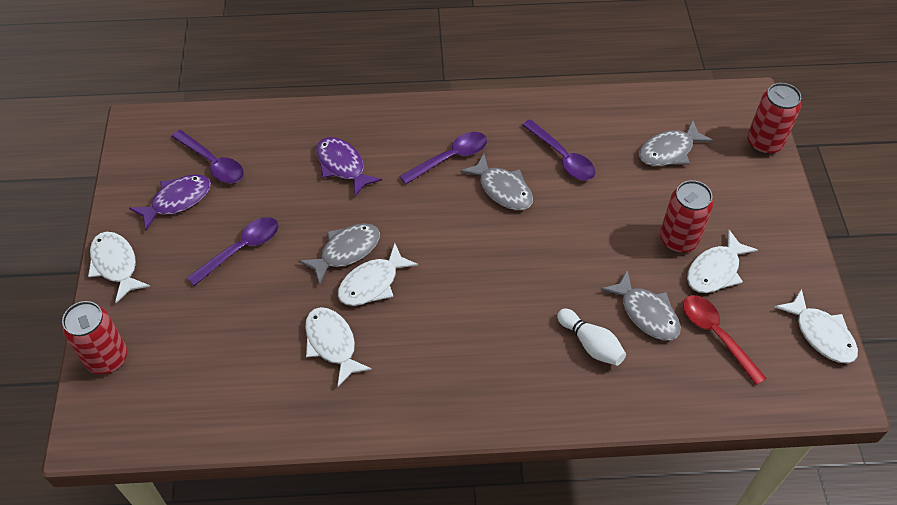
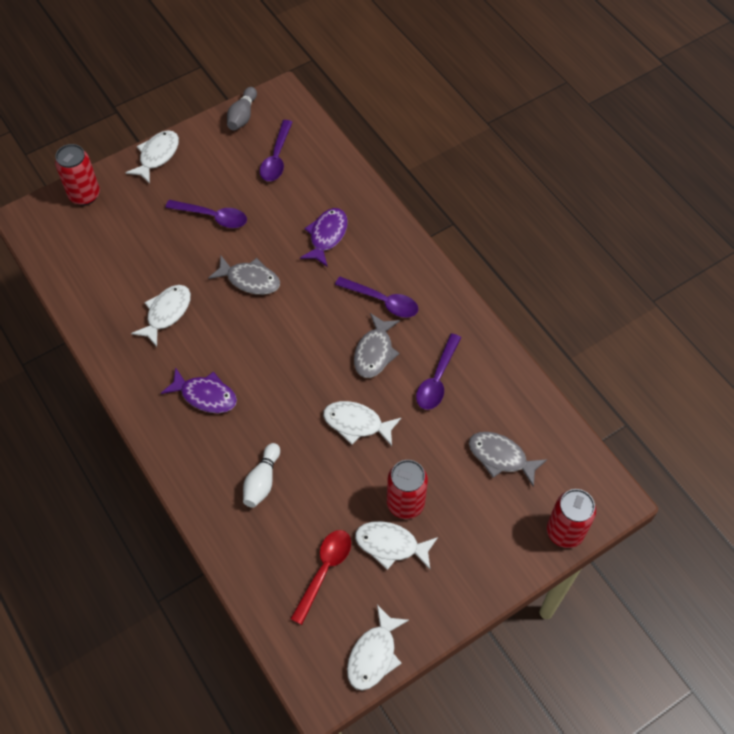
camera: 60 degrees right, 5 degrees up
purple fish [129,174,211,231] -> purple fish moved to [161,367,237,413]
white fish [338,243,418,306] -> white fish moved to [323,401,401,446]
grey fish [601,270,681,340] -> none
none -> grey bowling pin [227,87,257,131]

